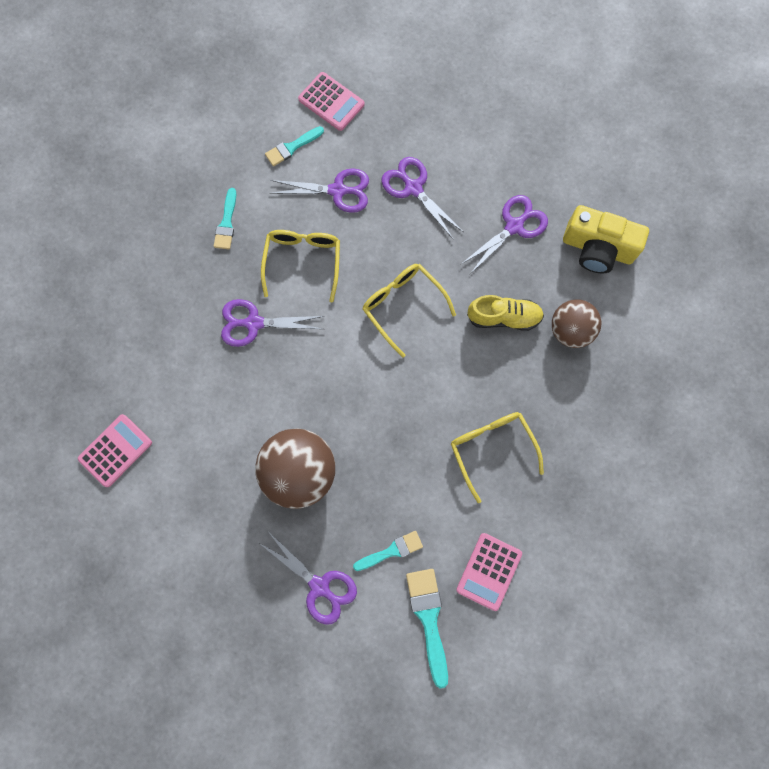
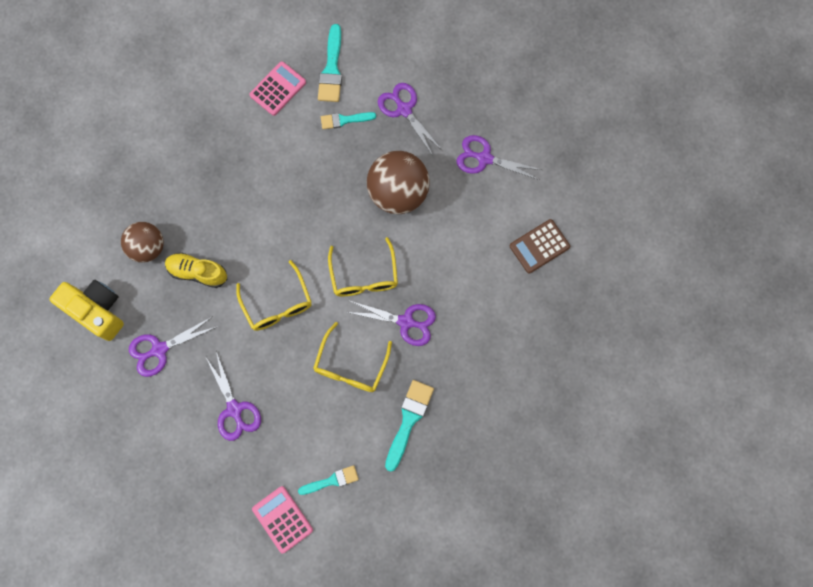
camera: 165 degrees left, 0 degrees up
pink calculator [78,414,152,487] -> brown calculator [510,219,570,273]
turquoise brush [214,188,236,249] -> turquoise brush [385,380,434,472], size x1.54
purple scissors [270,168,369,213] -> purple scissors moved to [456,135,542,180]
yellow glasses [451,412,544,503] -> yellow glasses moved to [328,237,398,296]

